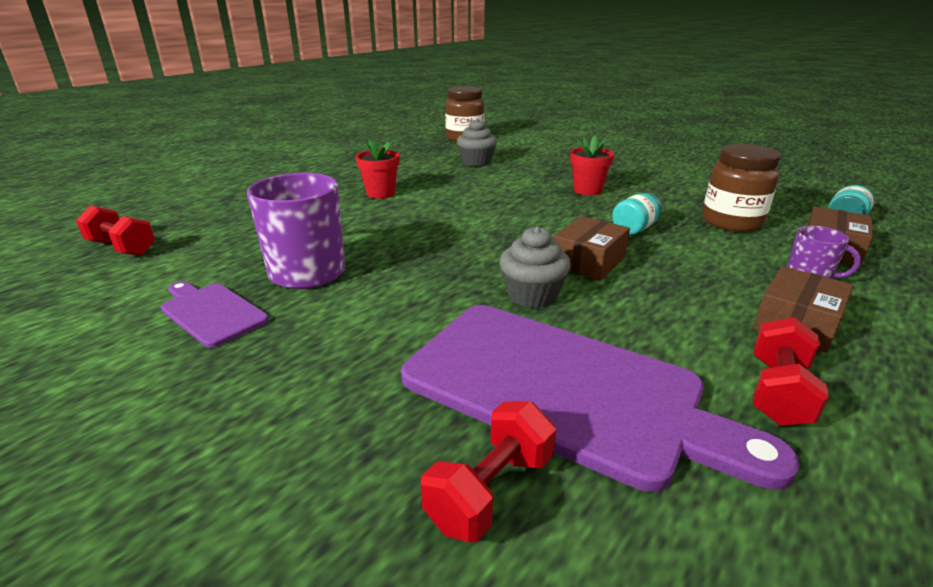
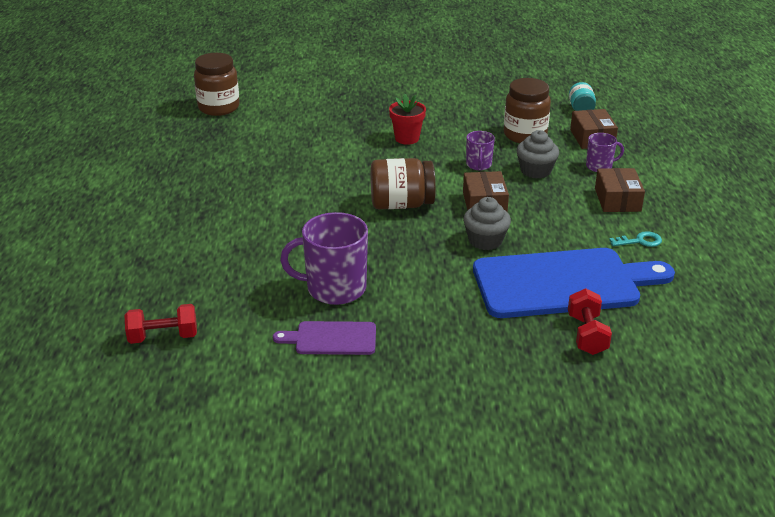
camera: 40 degrees left, 5 degrees up
red flower pot [355,140,400,199] -> none
purple cutting board [401,305,800,492] -> blue cutting board [473,248,675,318]
grey cupcake [457,118,497,167] -> grey cupcake moved to [516,130,559,179]
turquoise jar [612,193,662,235] -> purple mug [466,131,495,170]
red dumbbell [753,317,829,426] -> turquoise key [609,231,662,247]
none -> brown jar [370,158,436,209]

